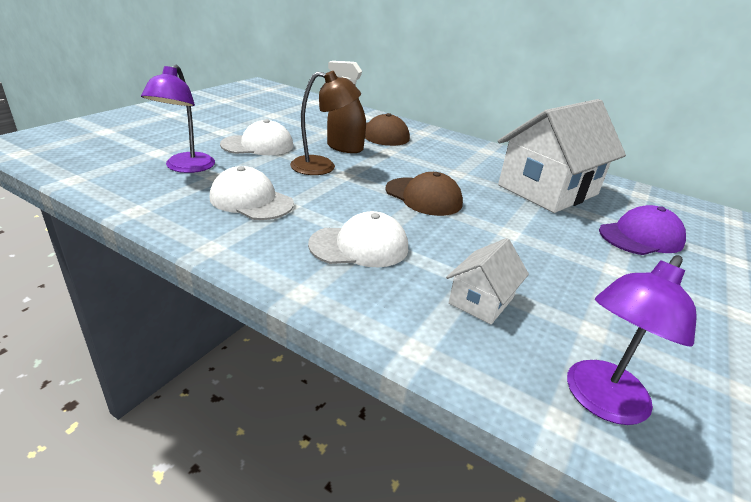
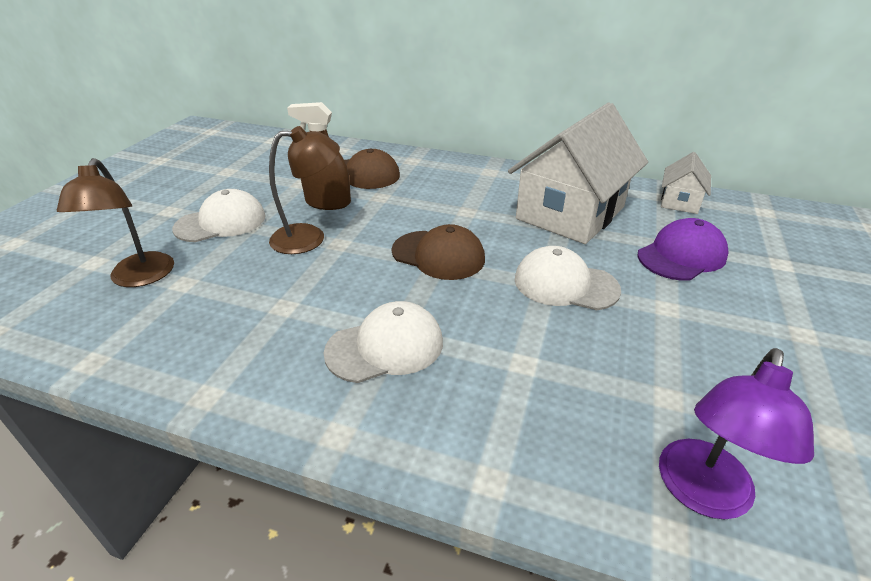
camera: 10 degrees left, 5 degrees up
purple lamp [141,65,215,173] -> brown lamp [57,158,174,287]
white cap [210,166,294,220] -> white cap moved to [515,246,621,310]
white house [446,238,529,324] -> white house moved to [661,152,711,214]

